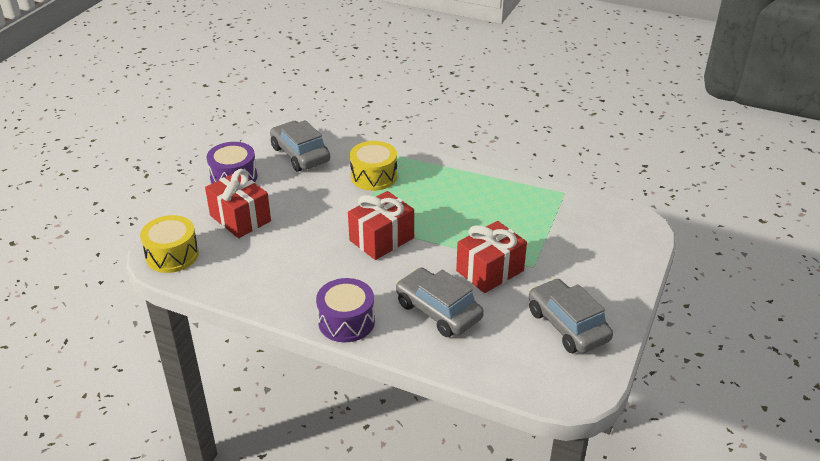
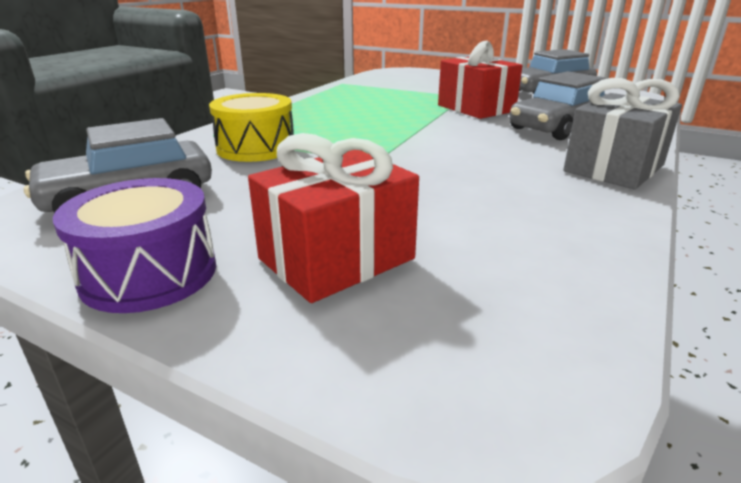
camera: 85 degrees left, 10 degrees down
yellow drum [140,215,199,273] -> none
purple drum [316,278,375,342] -> grey gift [563,78,682,189]
red gift [348,191,414,260] -> none

